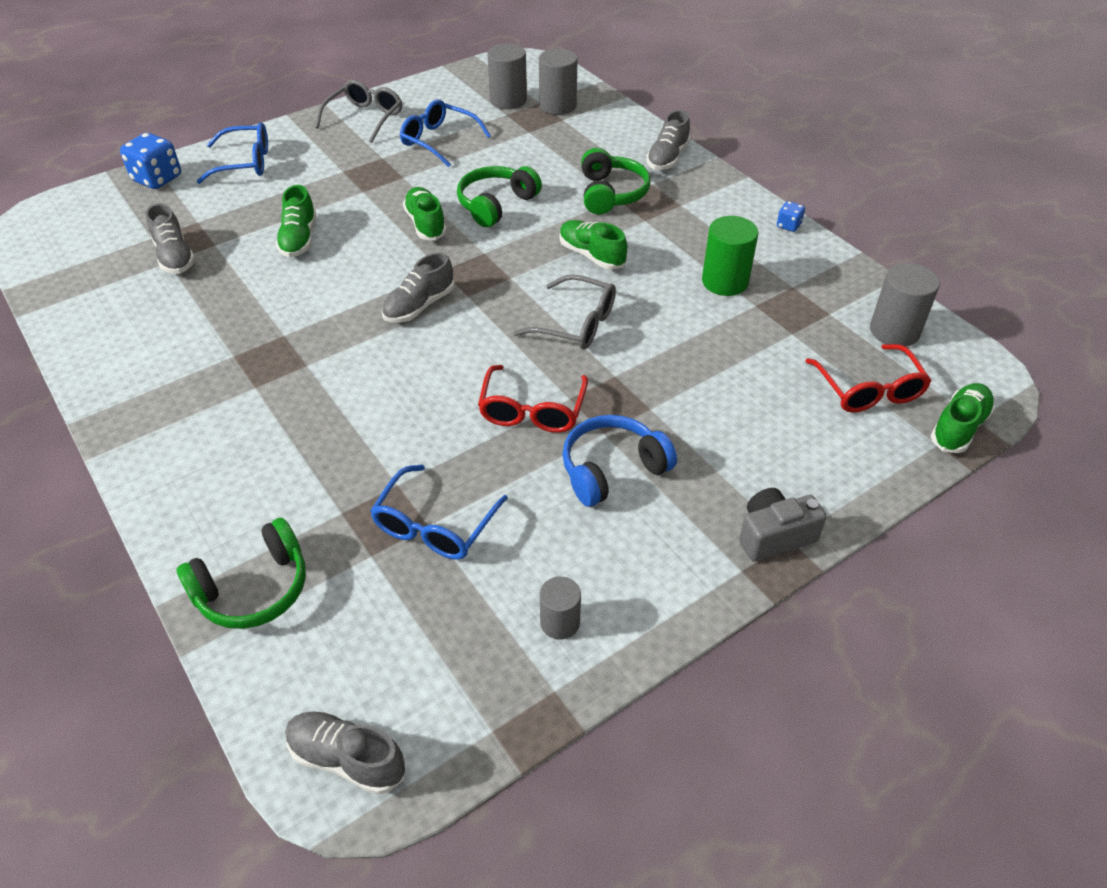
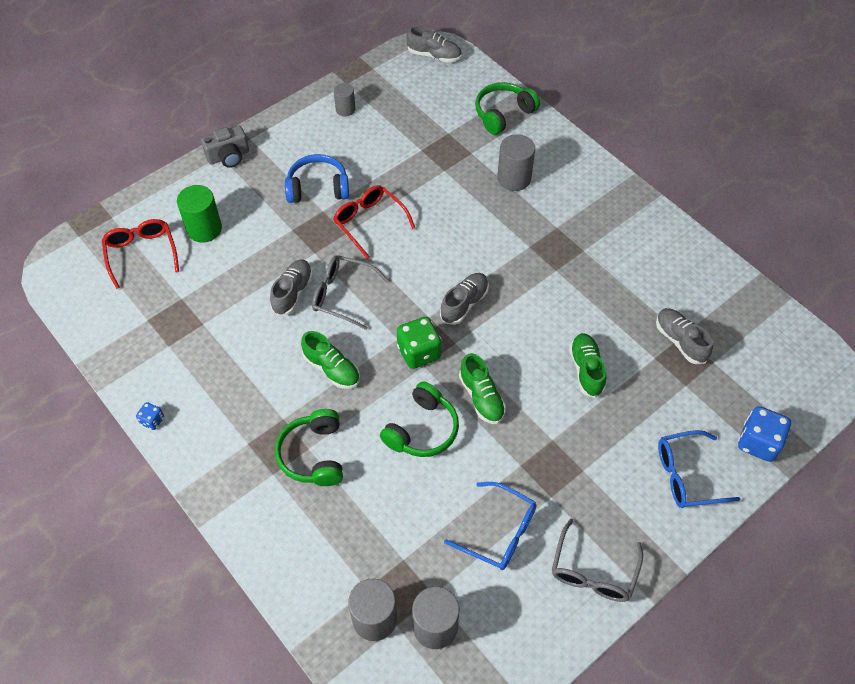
camera: 175 degrees right, 10 degrees up
blue glasses [370,465,508,560] -> none
red glasses [478,365,588,433] -> red glasses turned 45 degrees counterclockwise [333,185,415,259]
blue headphones [562,415,677,507] -> blue headphones turned 150 degrees counterclockwise [285,154,349,203]
grey shoe [646,110,690,170] -> grey shoe moved to [270,259,313,316]
green cylinder [702,216,759,296] -> green cylinder moved to [177,185,222,243]
grey cylinder [870,263,940,347] -> grey cylinder moved to [497,134,535,191]
green shoe [931,383,995,453] -> none
none -> green dice [397,317,442,369]

